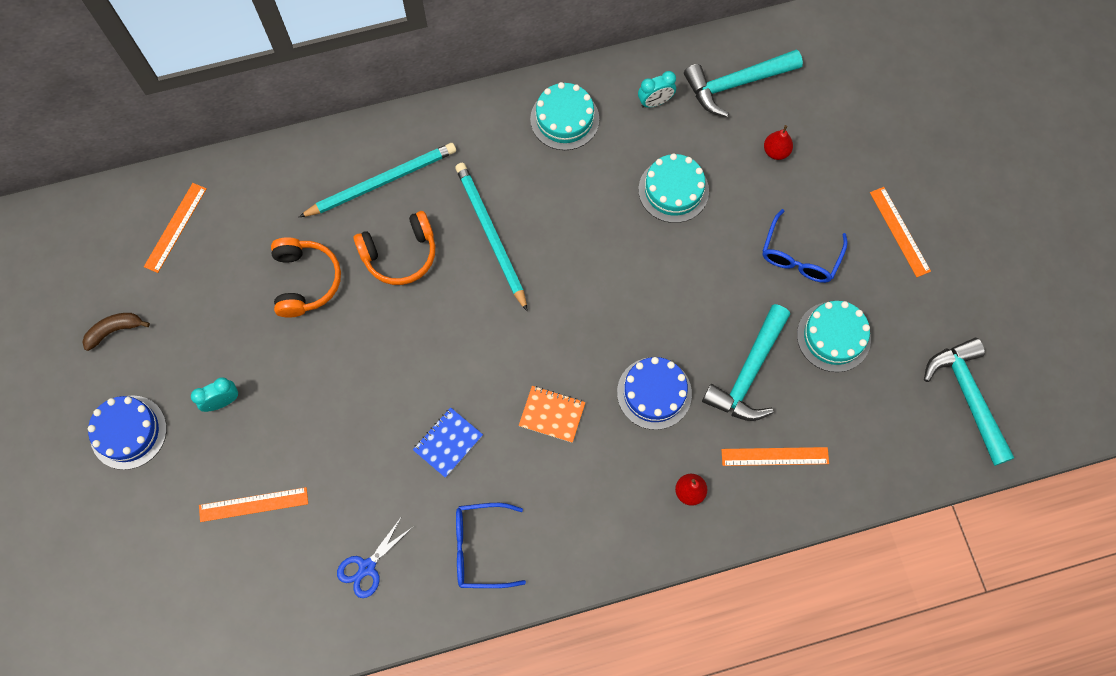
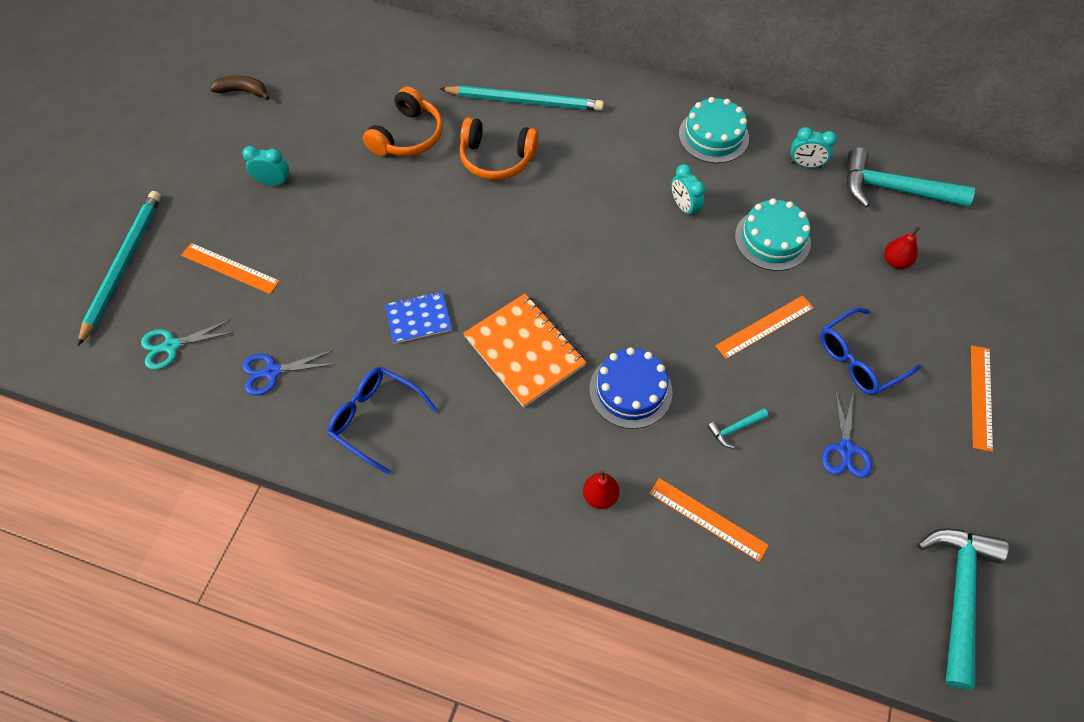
camera: 35 degrees right, 10 degrees down
blue cake [88,395,167,470] -> none
orange ruler [144,183,207,273] -> orange ruler moved to [715,295,814,359]
turquoise pencil [455,163,528,312] -> turquoise pencil moved to [78,191,161,346]
orange notebook [519,386,586,443] -> orange notebook [463,294,586,408], size x1.67
turquoise hammer [702,304,790,421] -> turquoise hammer [707,408,768,448], size x0.43
turquoise cake [797,301,871,372] -> blue scissors [822,389,872,478]
none -> turquoise scissors [141,319,234,370]
none -> turquoise clock [671,164,705,218]

